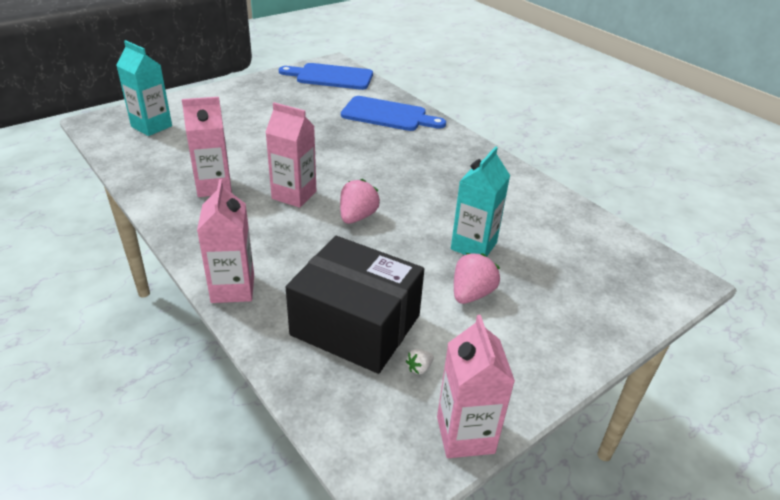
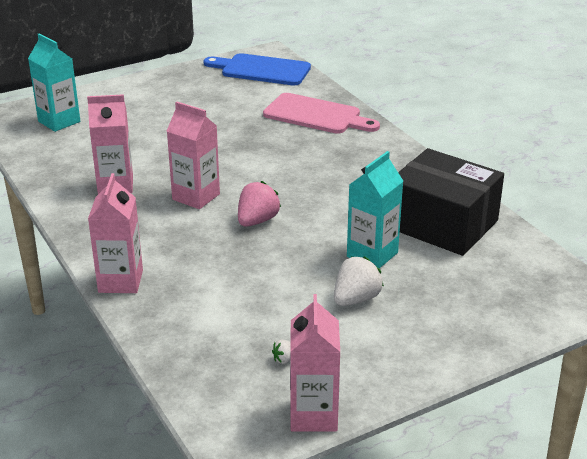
camera: 10 degrees right, 5 degrees down
black box [286,236,424,374] -> black box moved to [398,148,504,256]
blue cutting board [341,96,446,131] -> pink cutting board [263,93,380,134]
pink strawberry [454,253,500,304] -> white strawberry [334,256,384,306]

